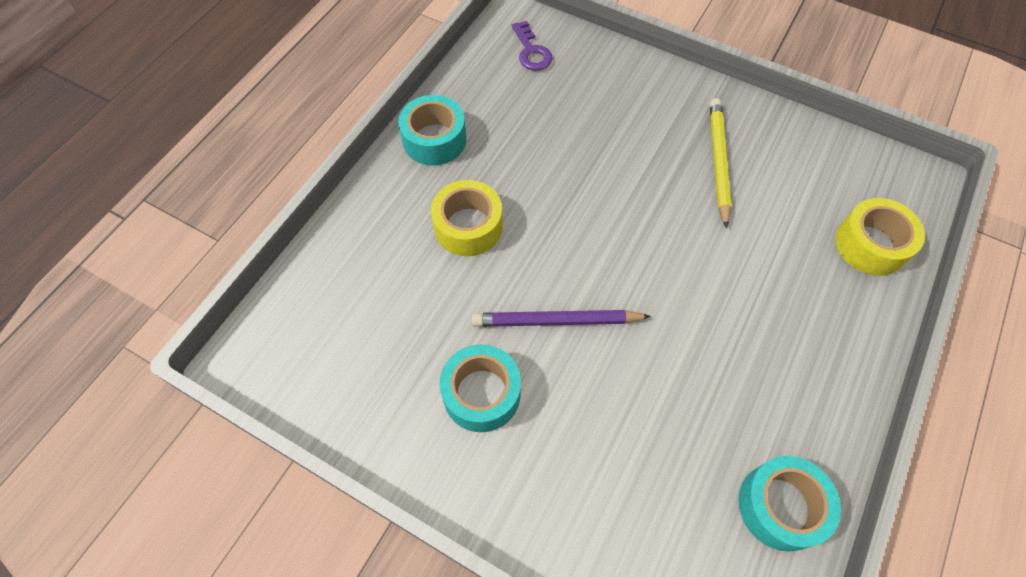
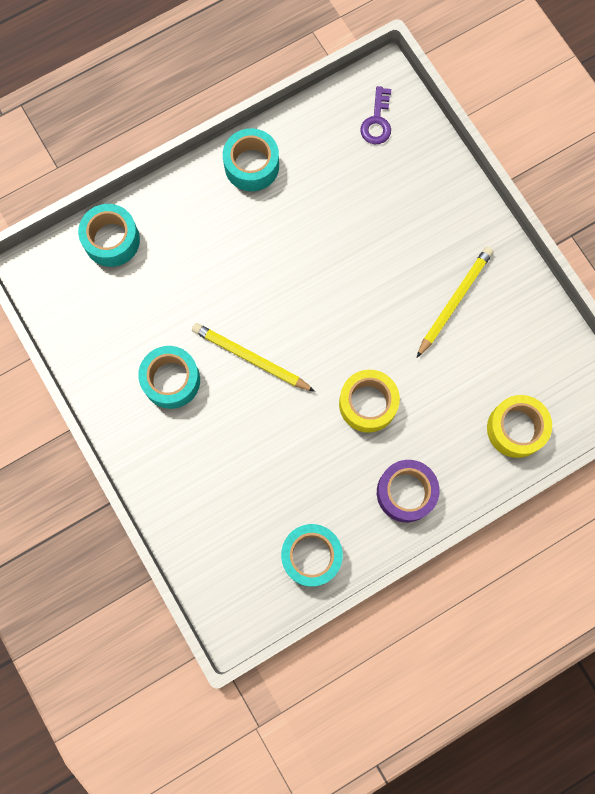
camera: 30 degrees right, 15 degrees up
yellow tape [431,180,503,256] -> yellow tape moved to [339,370,400,433]
purple pencil [472,310,651,327] -> yellow pencil [192,323,315,392]
none -> turquoise tape [78,204,140,267]
none -> purple tape [377,460,440,522]

